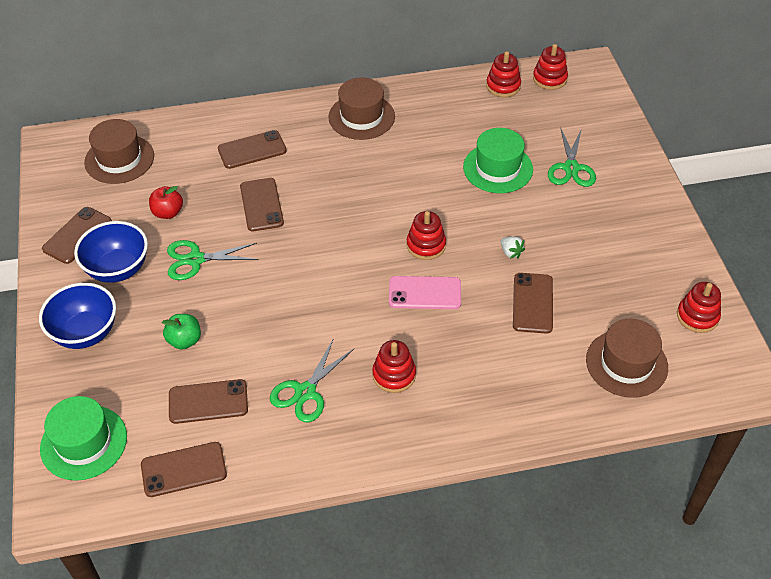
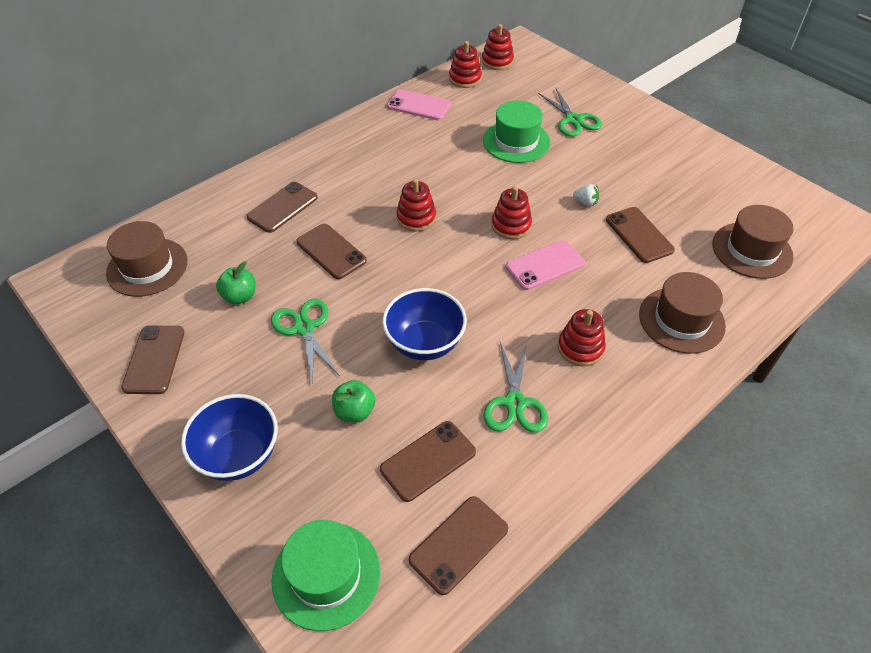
camera: 30 degrees left, 0 degrees up
blue bowl [74,221,148,283] -> blue bowl moved to [382,288,467,360]
red apple [149,186,183,219] -> green apple [216,262,255,304]
green scissors [167,240,259,280] -> green scissors turned 105 degrees clockwise [271,299,340,384]
brown hat [328,77,395,140] -> brown hat moved to [639,272,726,354]
red stacking toy [677,282,721,333] -> red stacking toy moved to [396,179,436,231]
none -> pink phone [387,89,451,120]

